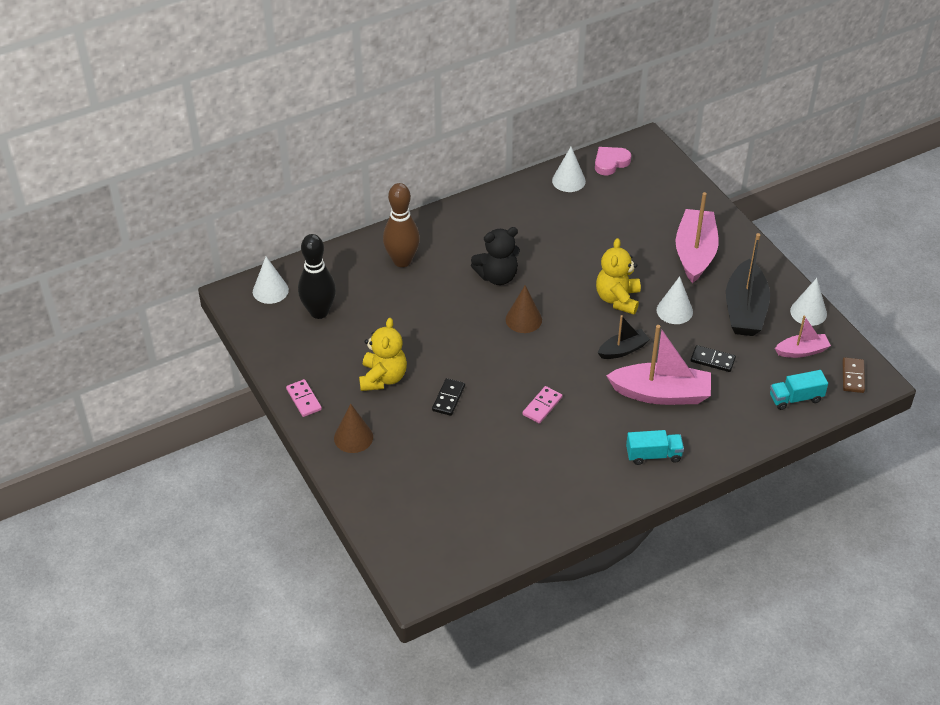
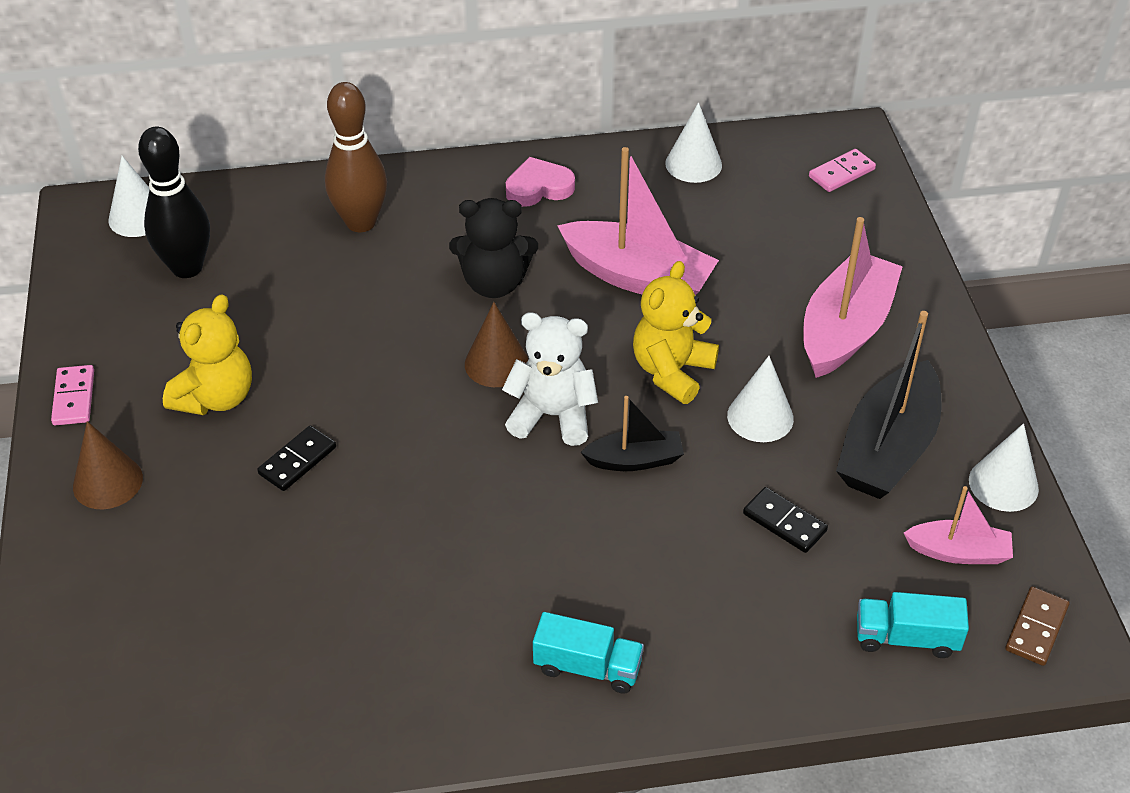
camera: 20 degrees right, 0 degrees up
pink domino [522,386,562,424] -> pink domino moved to [809,149,876,192]
pink heart [595,147,631,175] -> pink heart moved to [506,157,575,207]
pink boat [606,325,711,405] -> pink boat moved to [557,147,719,295]
none -> white teddy bear [502,312,598,446]

